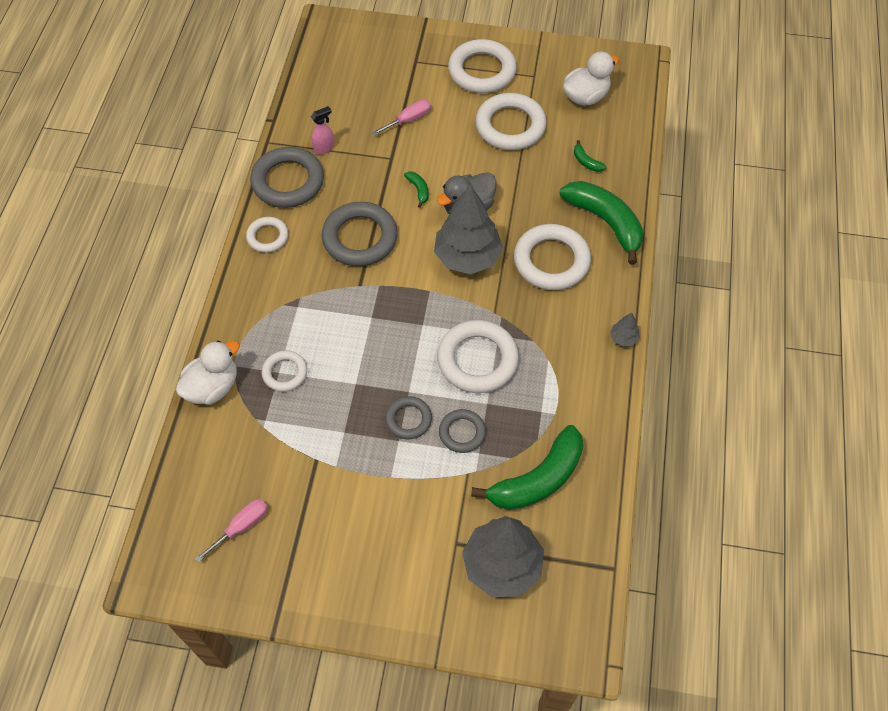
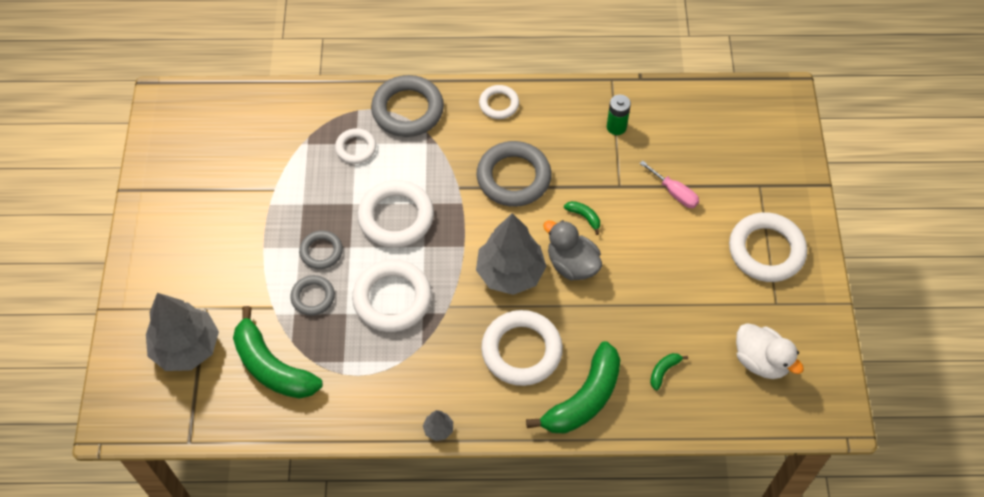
camera: 80 degrees right, 0 degrees up
white duck [176,340,240,405] -> none
pink screwdriver [195,499,268,563] -> none
grey ring [250,147,324,208] -> grey ring moved to [371,75,444,137]
pink spray bottle [311,106,334,154] -> green battery [607,95,631,135]
green banana [404,171,429,208] -> green banana turned 105 degrees counterclockwise [564,201,600,235]
white ring [476,93,546,150] -> white ring moved to [357,180,434,248]

